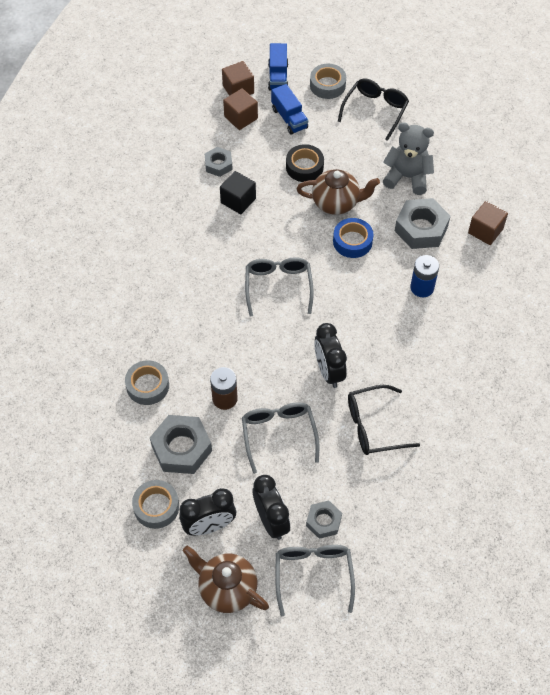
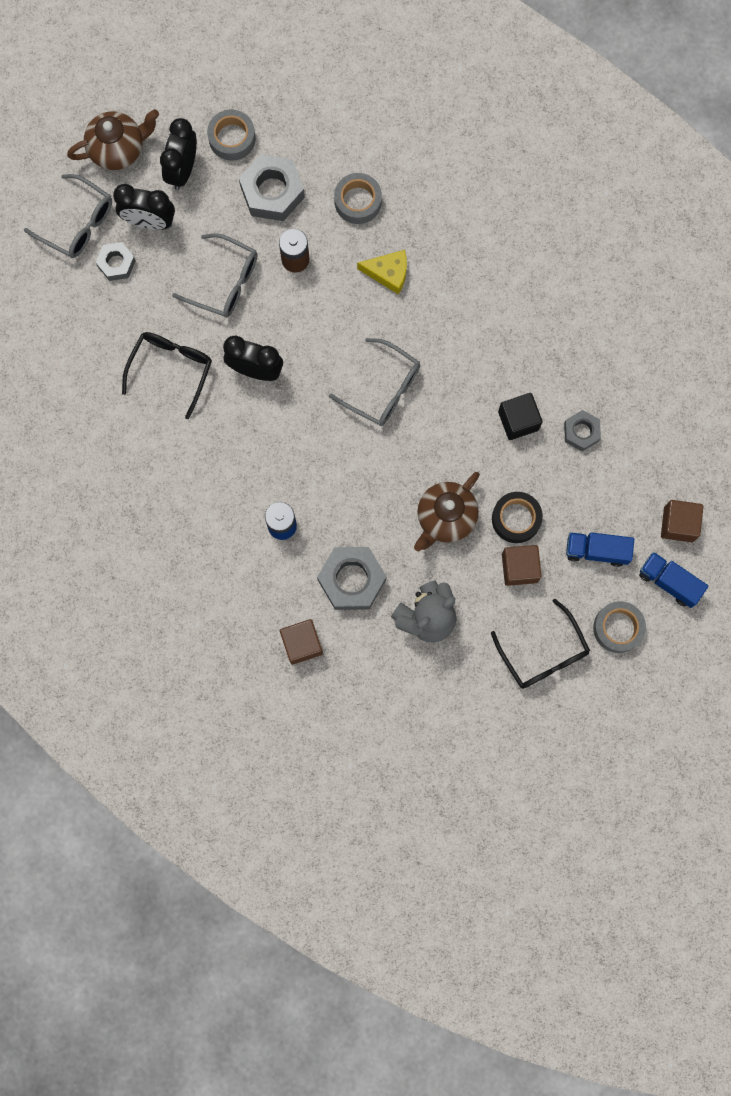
camera: 125 degrees right, 20 degrees up
brown cube [223,88,258,130] -> brown cube moved to [502,545,542,586]
blue tape [333,218,373,258] -> none
none -> yellow cheese [357,250,407,295]

